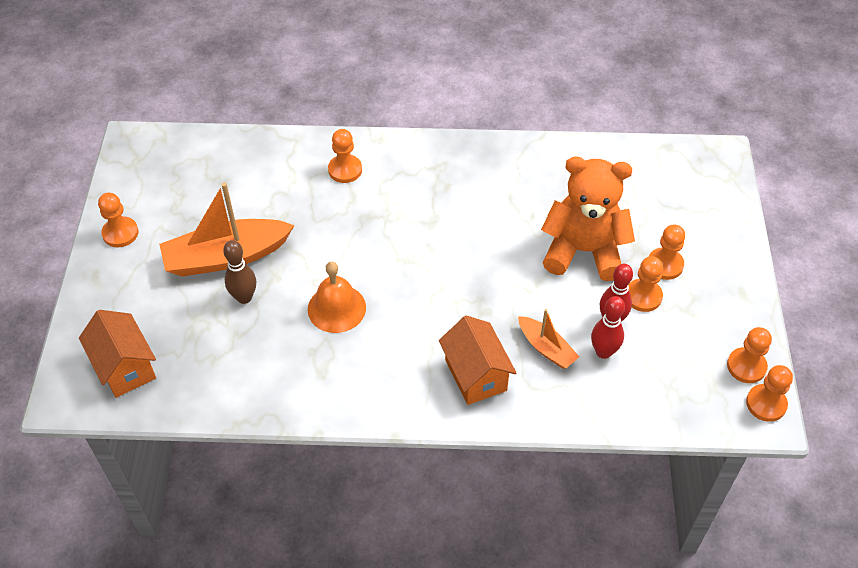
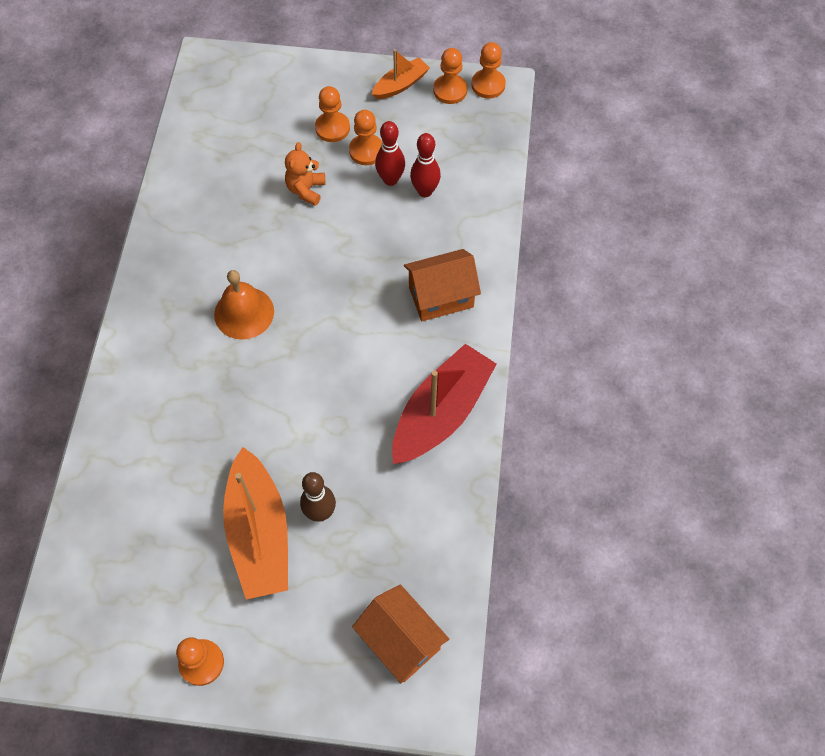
camera: 85 degrees left, 10 degrees up
orange house [79,310,156,398] -> orange house turned 75 degrees clockwise [352,584,449,683]
orange bell [308,262,366,333] -> orange bell moved to [214,270,274,340]
orange pawn [328,129,362,183] -> none
orange boat [518,309,579,368] -> orange boat moved to [372,49,430,99]
orange teddy bear [541,157,635,281] -> orange teddy bear [285,142,325,206], size x0.48
none -> red boat [392,344,497,464]

